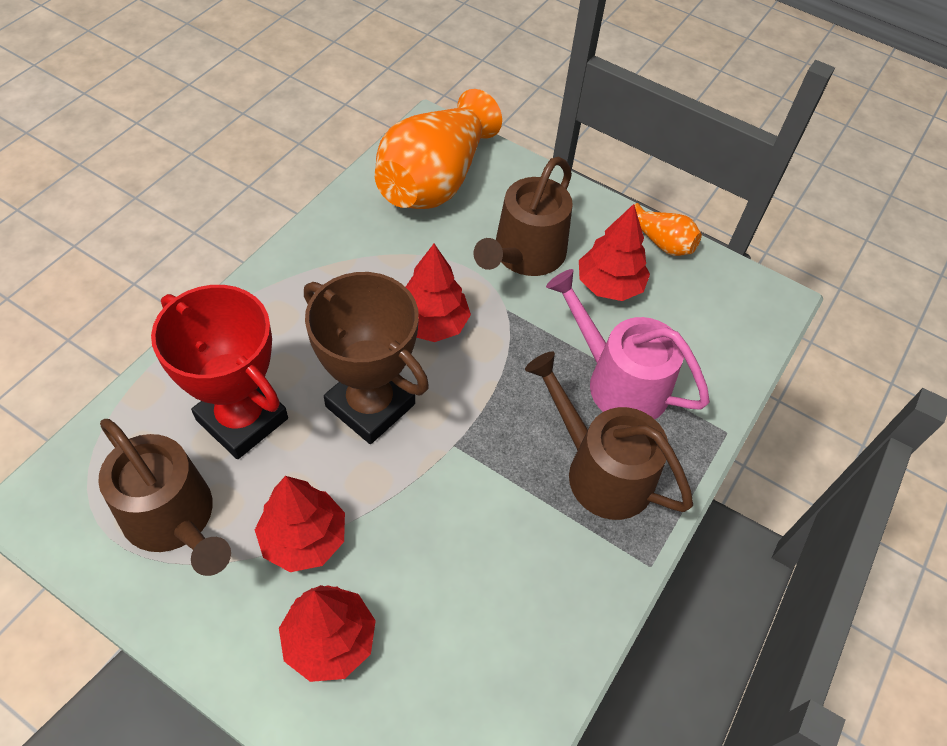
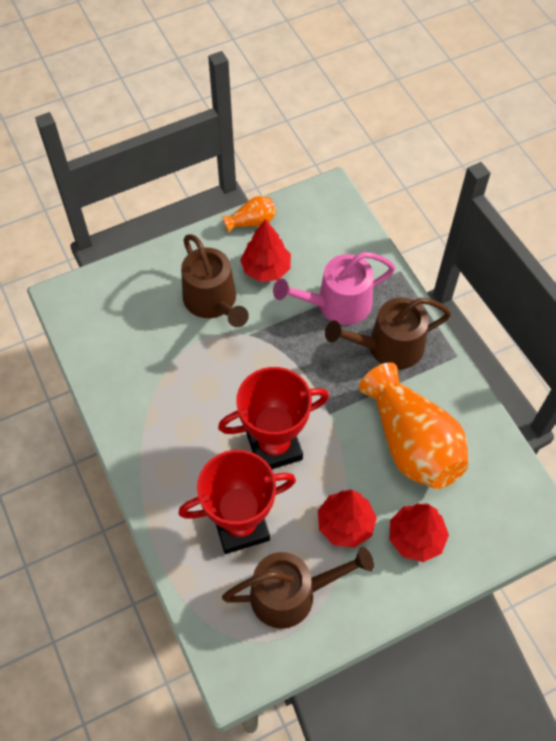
camera: 55 degrees left, 5 degrees up
brown trophy [304,272,429,444] -> red trophy [218,367,329,469]
orange vase [375,89,502,209] -> orange vase moved to [359,362,468,489]
red tree [406,244,471,342] -> none

